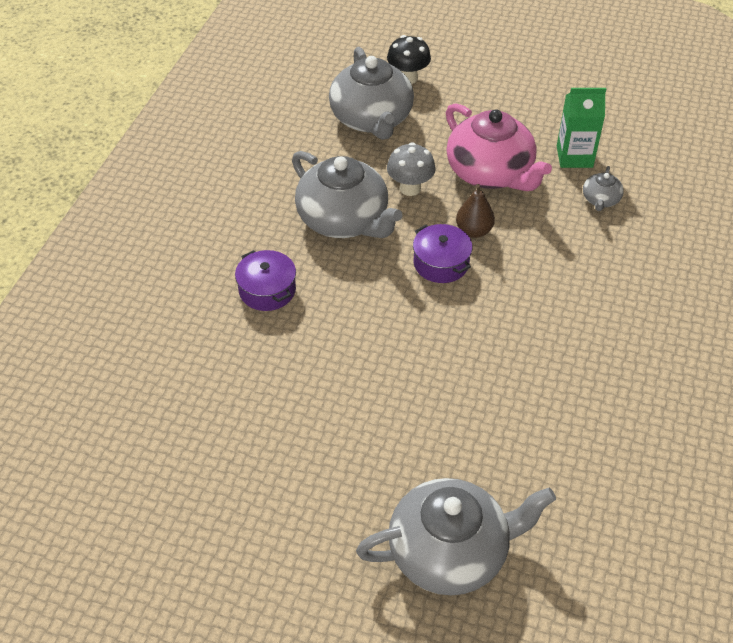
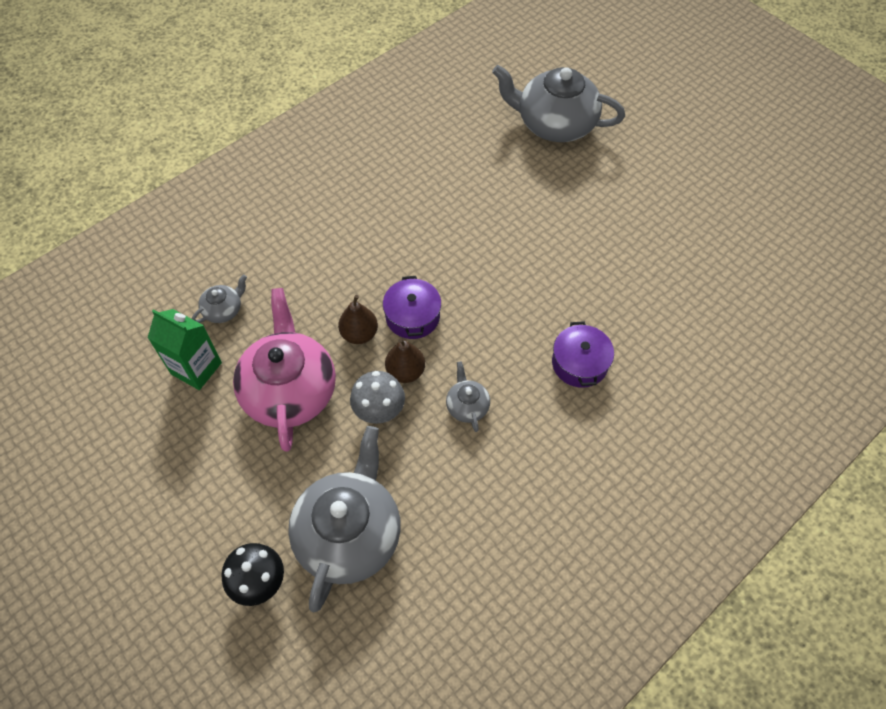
camera: 150 degrees left, 10 degrees up
grey teapot [292,151,403,238] -> grey teapot [446,361,490,432], size x0.44
none -> brown pear [385,338,425,383]

